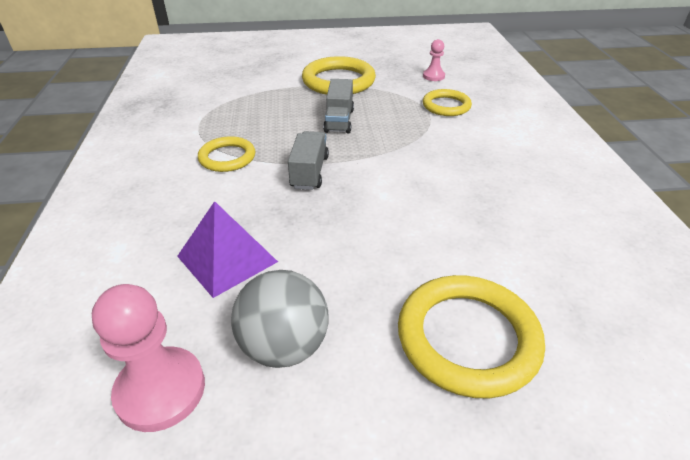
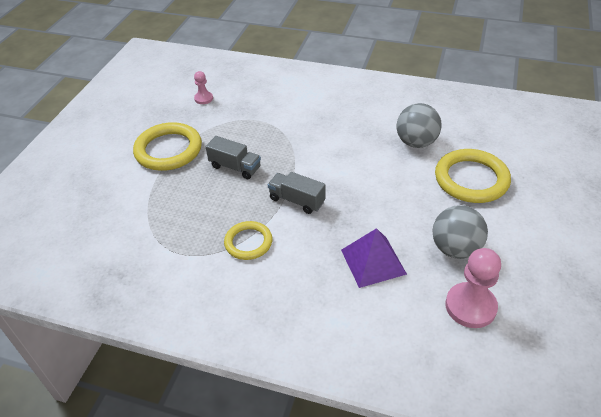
camera: 65 degrees left, 5 degrees up
yellow ring [423,89,472,116] -> none
none -> grey ball [397,103,442,148]

